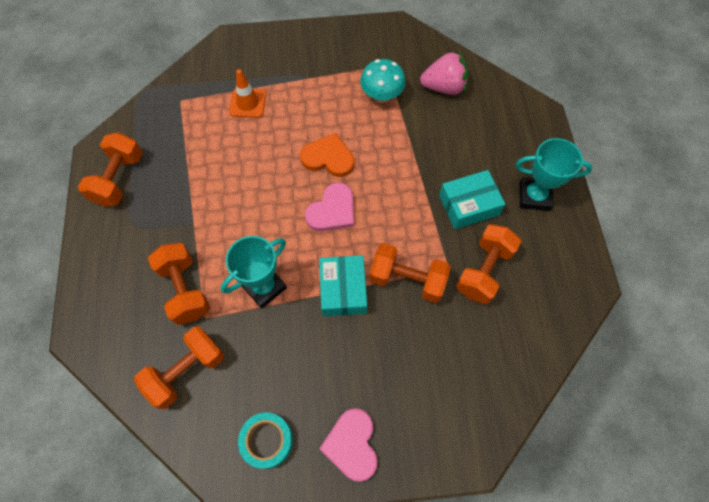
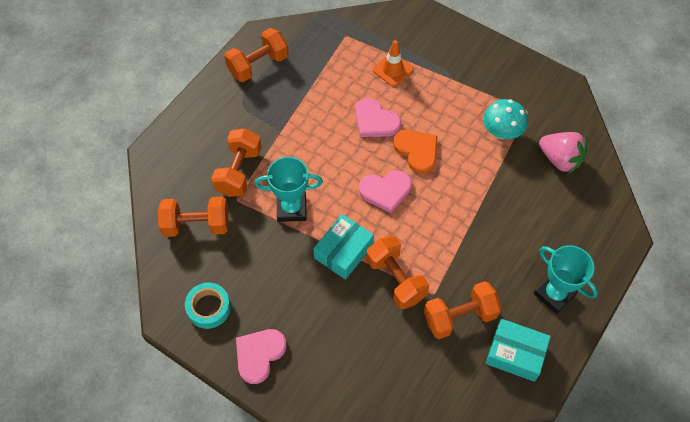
camera: 40 degrees right, 5 degrees down
turquoise box [439,170,505,229] -> turquoise box moved to [486,319,551,382]
none -> pink heart [355,98,401,137]

